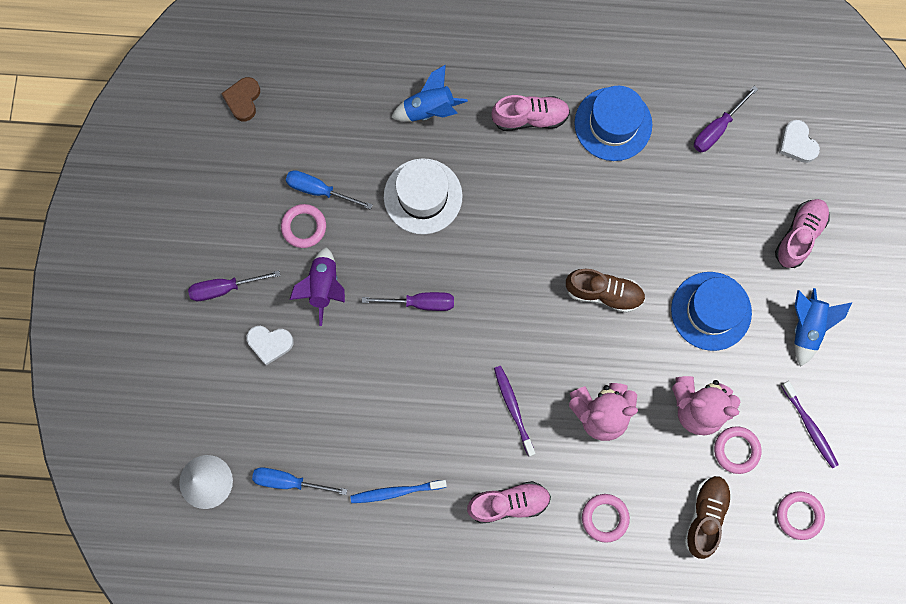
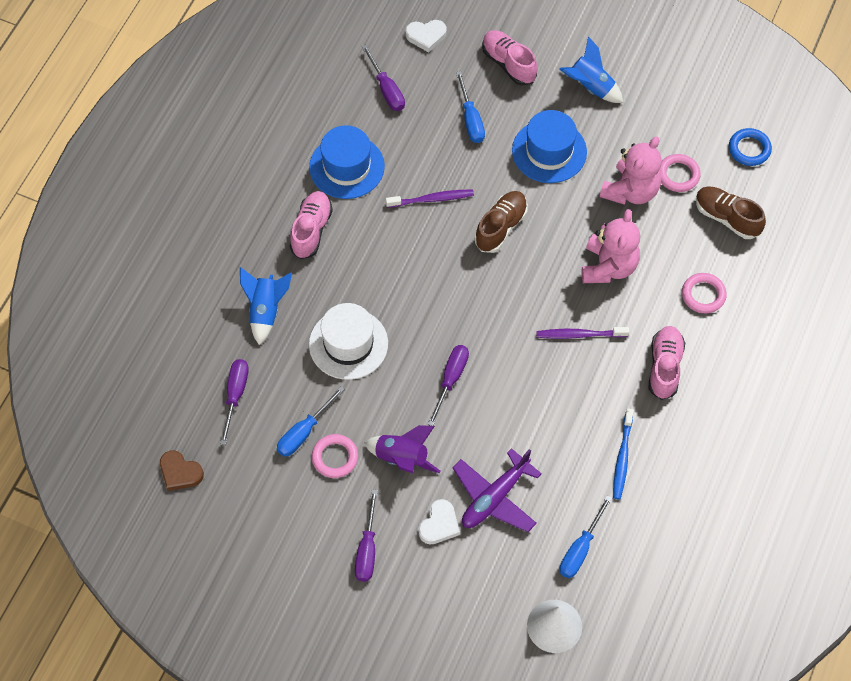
camera: 70 degrees left, 15 degrees down
pink ring [777,491,825,540] -> blue ring [729,128,772,166]
purple toothbrush [781,381,839,468] -> purple toothbrush moved to [386,189,474,208]
none -> purple screwdriver [220,359,249,445]
none -> purple plane [452,448,542,532]
none -> blue screwdriver [456,71,485,143]

